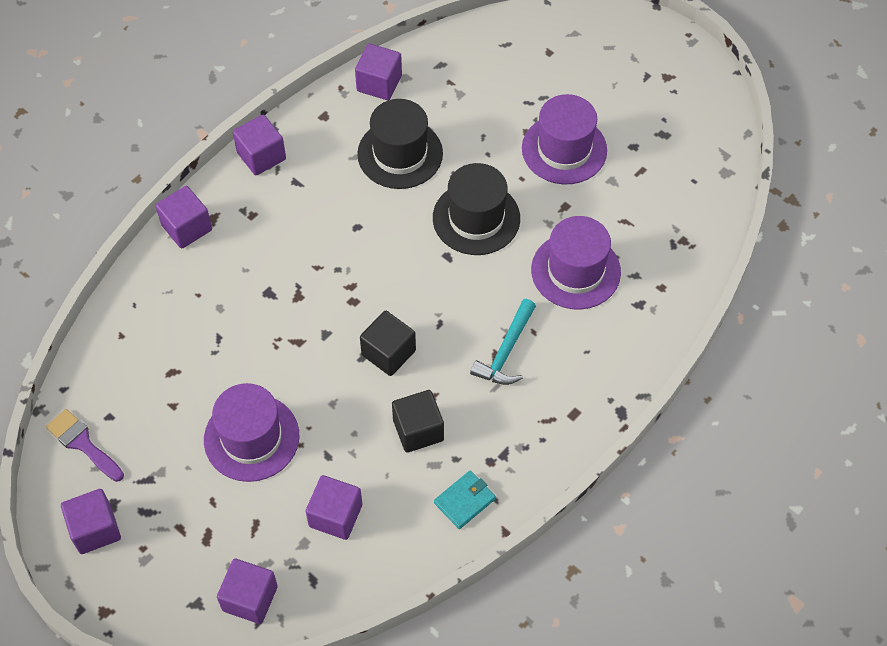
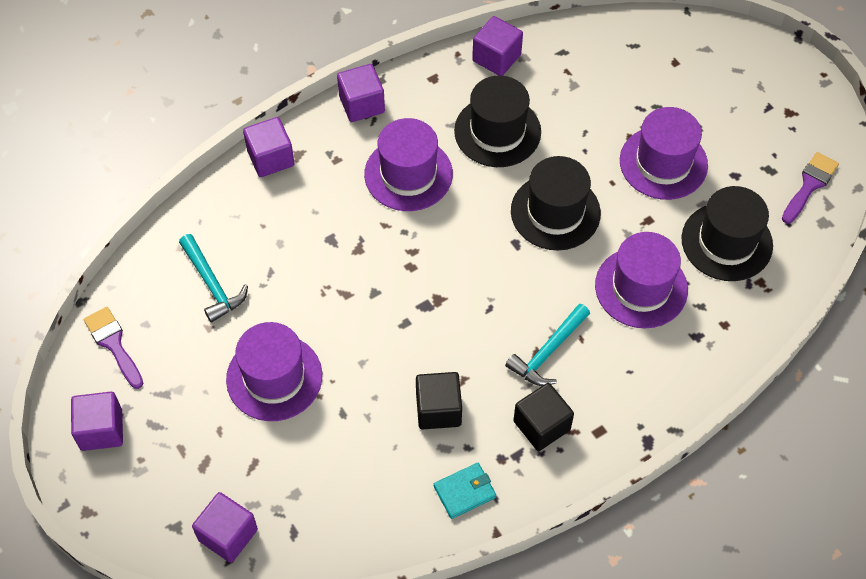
camera: 15 degrees right, 0 degrees up
purple cube [306,475,362,540] -> none
black cube [360,311,416,376] -> black cube moved to [513,383,574,451]
none -> turquoise hammer [179,234,248,322]
none -> purple hat [364,118,453,211]
none -> black hat [681,186,773,281]
none -> purple brush [782,152,839,224]

